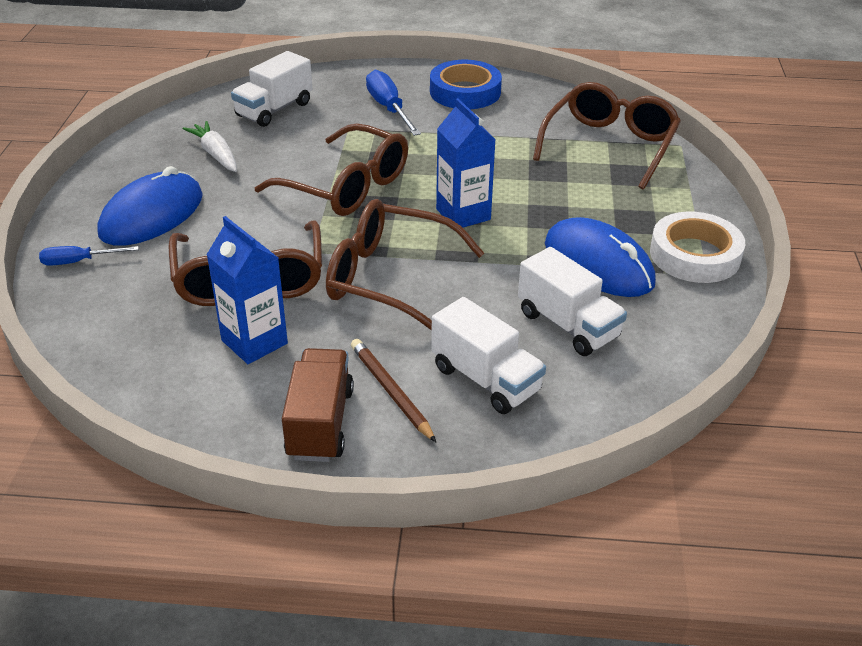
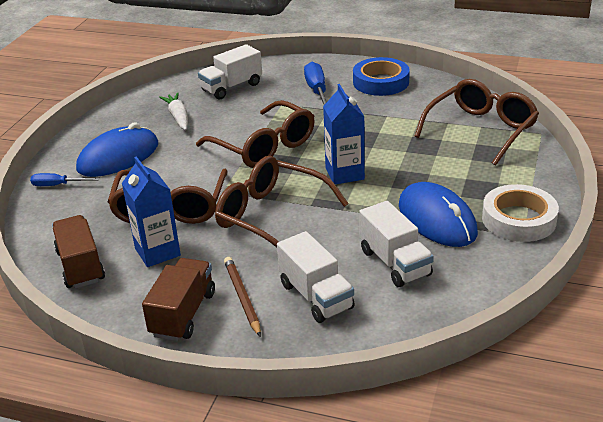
camera: 15 degrees right, 5 degrees down
none -> brown truck [52,215,105,288]

